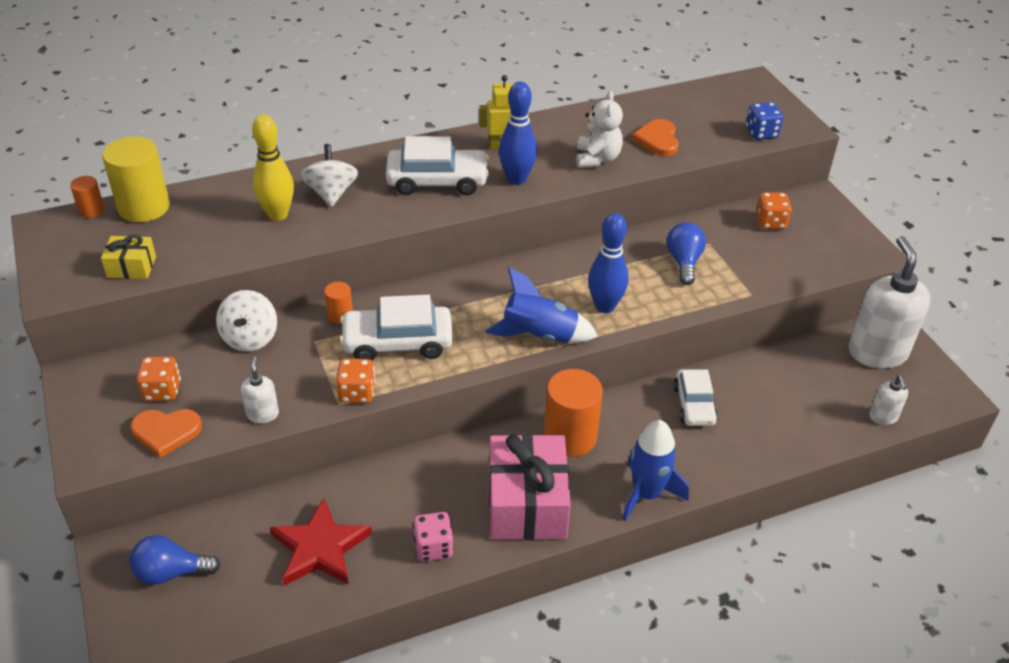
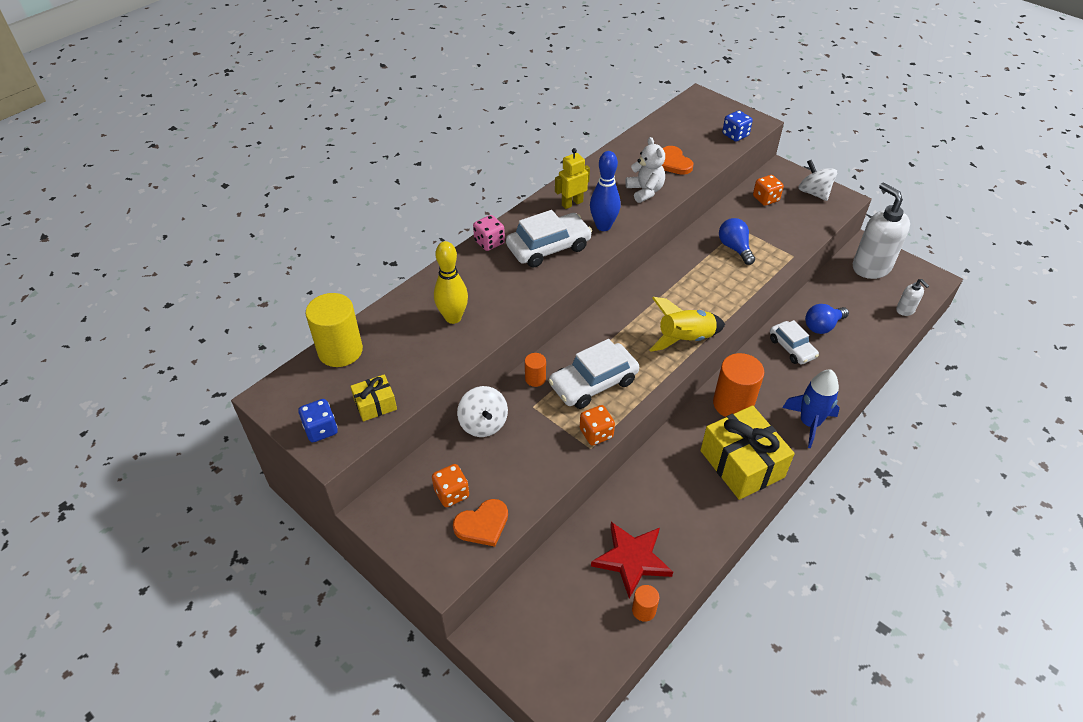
camera: 25 degrees left, 5 degrees up
orange cylinder [70,176,105,218] -> orange cylinder moved to [632,585,659,622]
blue light bulb [130,535,220,585] -> blue light bulb moved to [805,304,849,334]
white soap dispenser [241,356,279,423] -> none
white spinning top [300,144,359,207] -> white spinning top moved to [798,160,837,201]
pink dice [413,512,454,562] -> pink dice moved to [473,215,505,251]
blue rocket [485,267,598,343] -> yellow rocket [649,297,725,352]
pink gift [489,434,571,540] -> yellow gift [700,405,795,500]
blue bowling pin [588,213,629,313] -> none
none -> blue dice [298,399,338,442]

